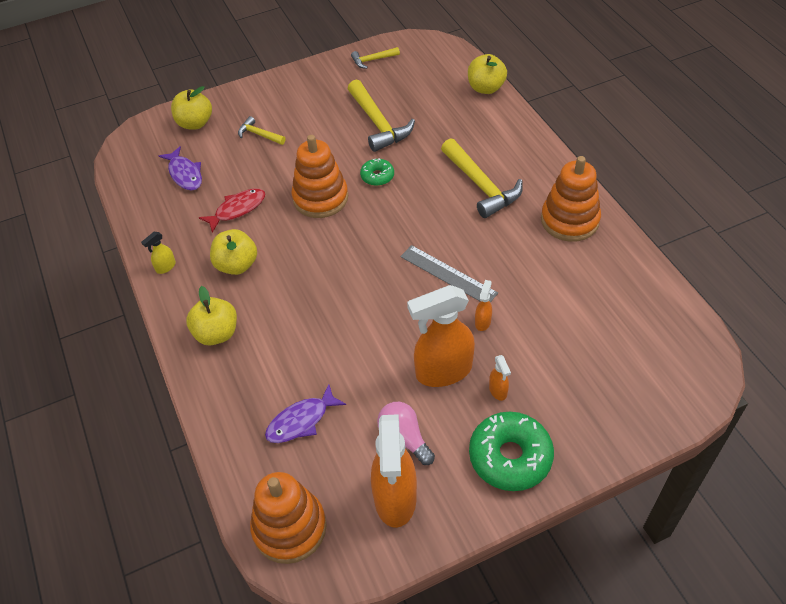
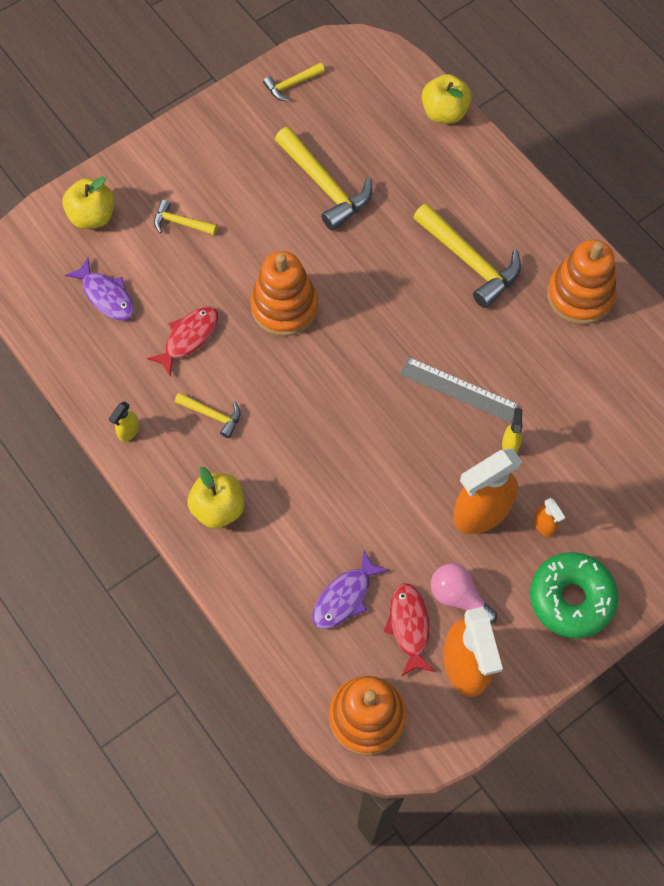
camera: 15 degrees left, 15 degrees up
yellow apple [210,229,257,275] -> yellow hammer [175,393,241,438]
green donut [360,158,394,186] -> none
orange spray bottle [475,280,492,331] -> yellow spray bottle [502,408,523,453]
none -> red fish [384,583,435,676]

